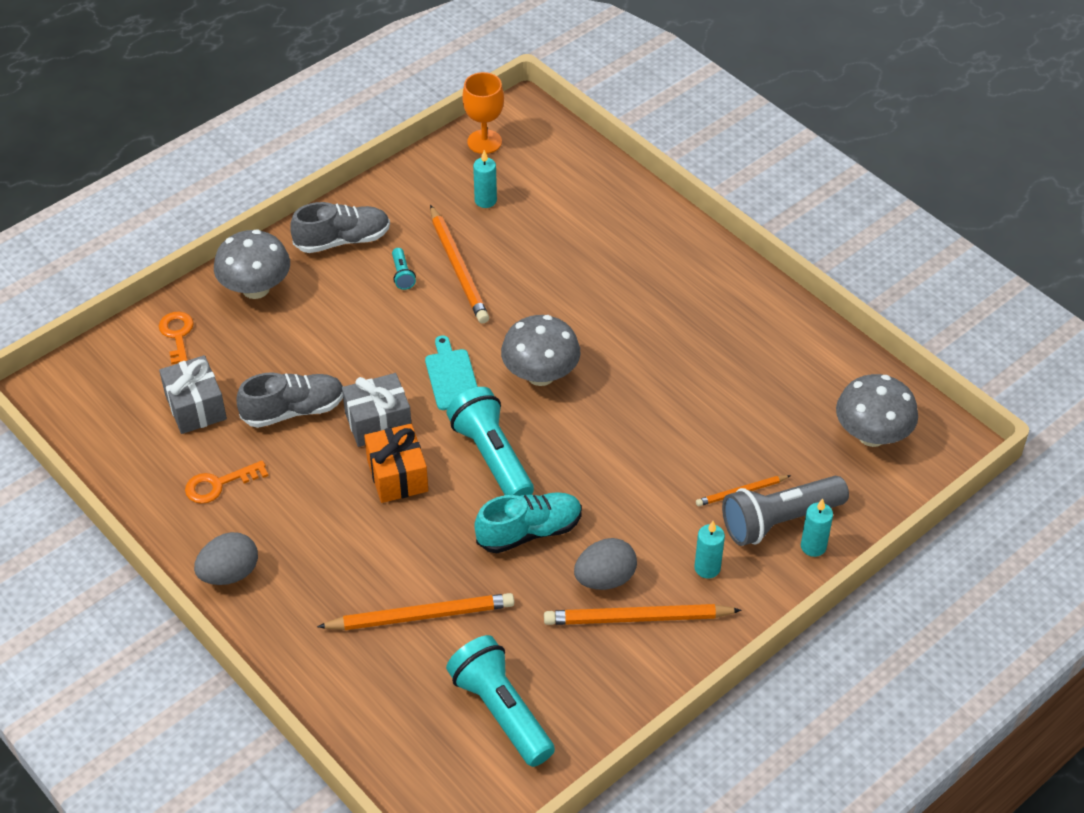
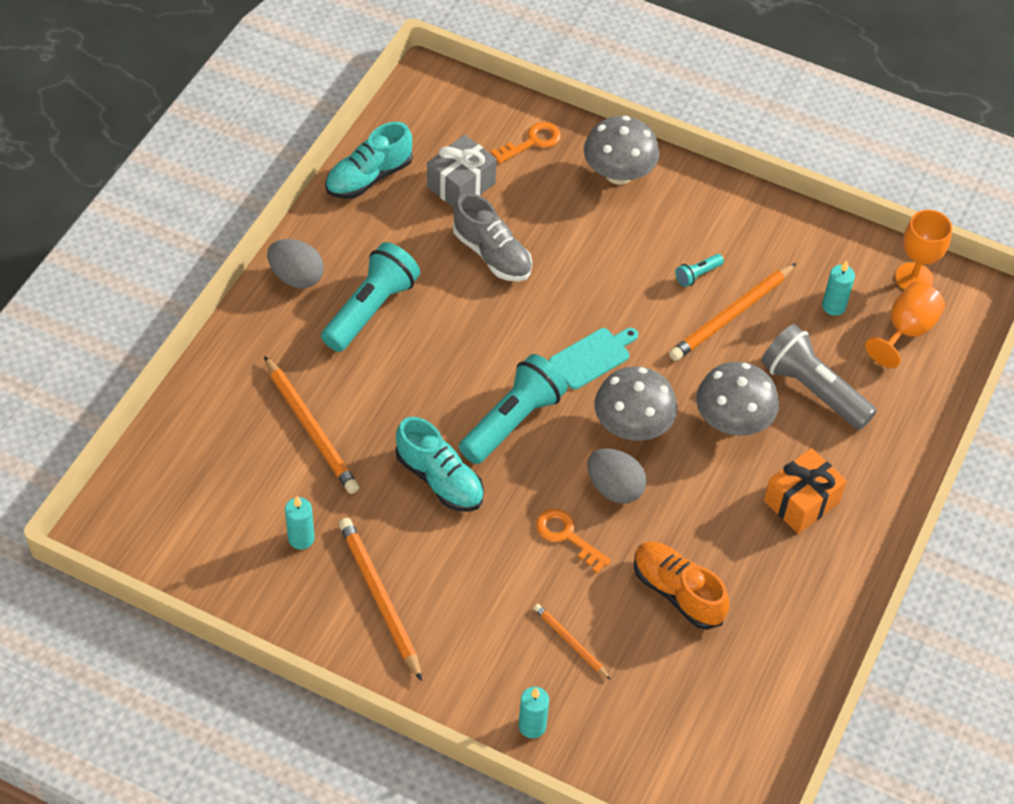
camera: 65 degrees right, 5 degrees up
orange key [185,460,269,504] -> orange key moved to [536,509,611,573]
grey shoe [290,202,390,253] -> none
grey gift [342,373,411,447] -> none
orange gift [364,424,428,503] -> orange gift moved to [764,448,847,534]
turquoise flashlight [446,635,555,767] -> turquoise flashlight moved to [321,242,420,352]
grey egg [574,538,637,590] -> grey egg moved to [587,448,647,504]
turquoise candle [694,521,725,579] -> turquoise candle moved to [285,496,315,550]
grey flashlight [722,476,849,546] -> grey flashlight moved to [761,324,877,430]
grey mushroom [836,374,918,447] -> grey mushroom moved to [696,362,779,436]
none -> turquoise shoe [325,122,413,199]
none -> orange shoe [634,542,729,630]
none -> orange goblet [865,282,945,368]

